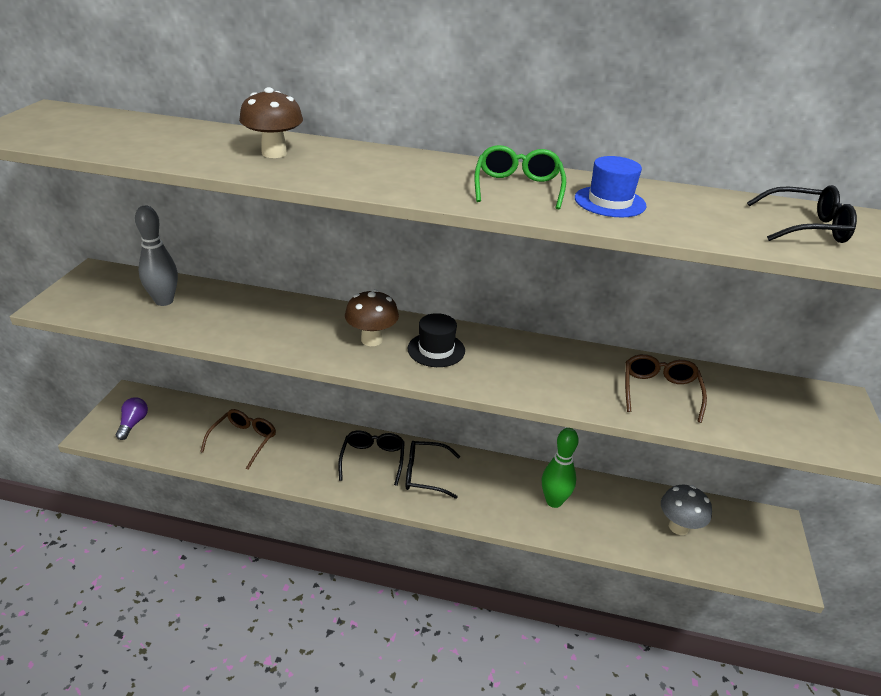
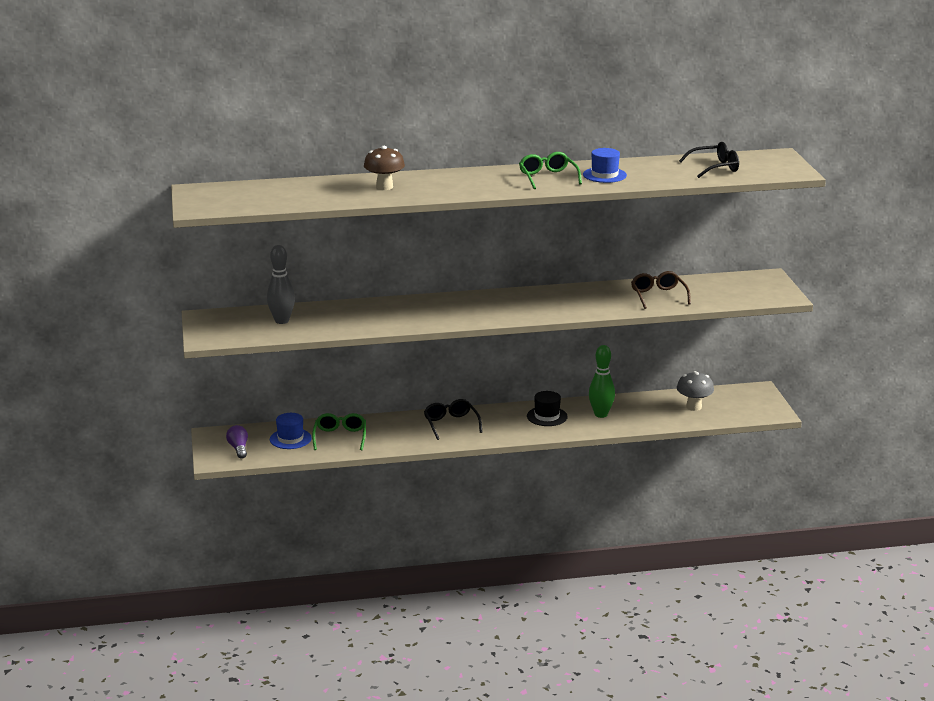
camera: 20 degrees left, 10 degrees down
brown glasses [200,409,276,470] -> green glasses [312,413,366,450]
brown mushroom [345,289,399,346] -> none
black glasses [406,441,460,499] -> none
black hat [407,313,465,367] -> black hat moved to [527,391,568,426]
none -> blue hat [270,413,312,449]

